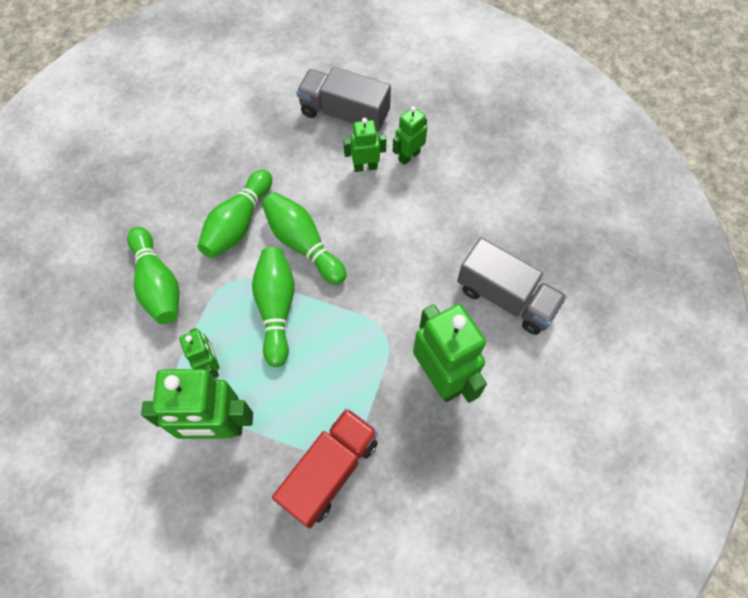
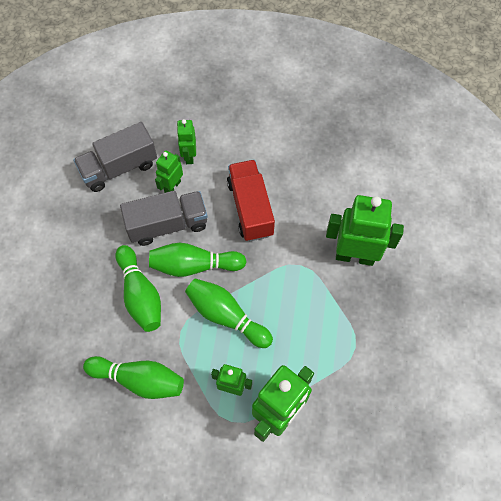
camera: 50 degrees left, 0 degrees up
red truck [272,408,378,529] -> red truck moved to [227,160,275,241]
grey truck [457,238,567,335] -> grey truck moved to [120,191,208,246]

